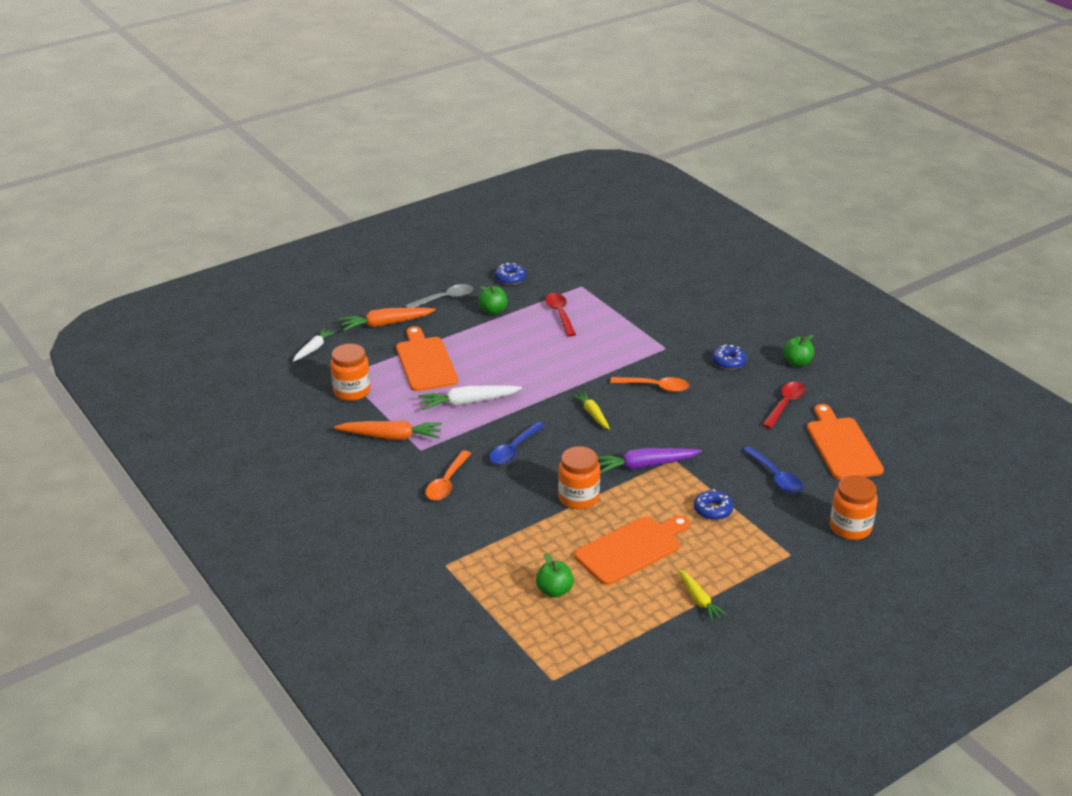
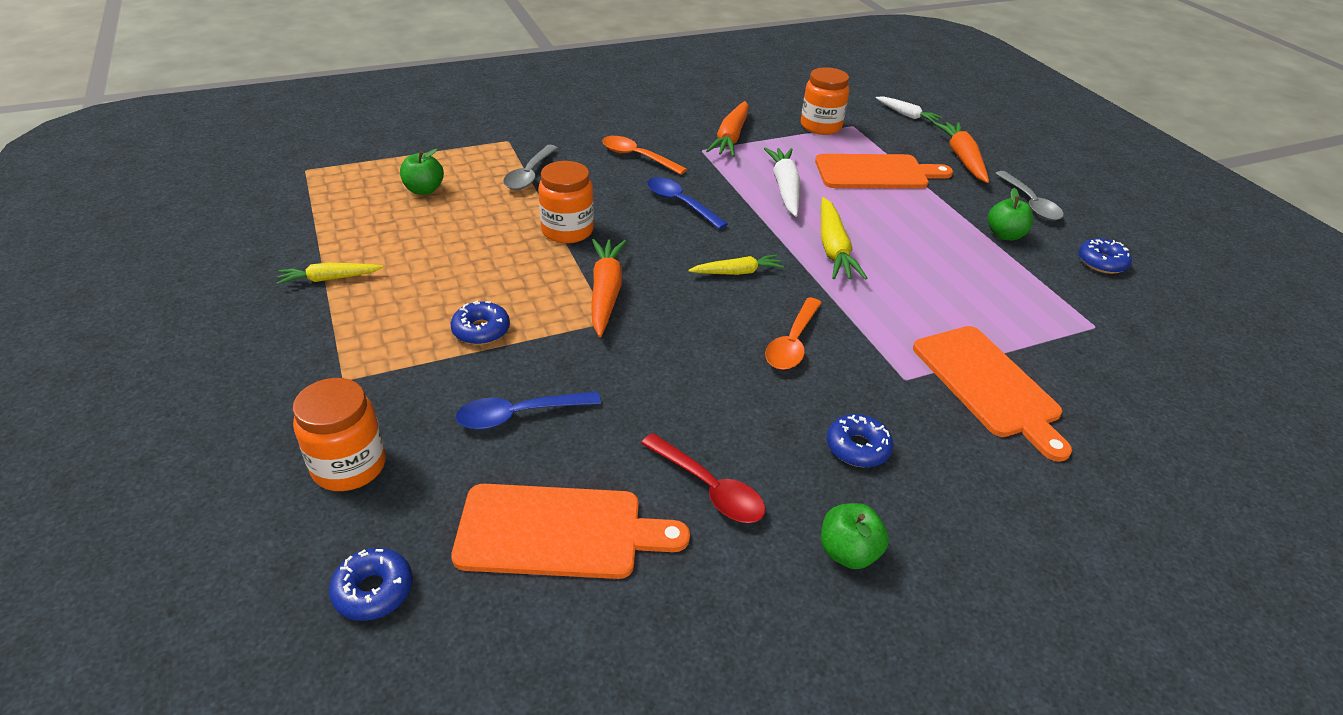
camera: 100 degrees right, 5 degrees up
red spoon [545,293,576,337] -> none
orange cutting board [574,516,690,585] -> orange cutting board moved to [913,326,1072,462]
purple carrot [598,448,702,473] -> orange carrot [591,239,626,337]
none -> blue donut [329,548,413,621]
none -> grey spoon [503,145,558,190]
none -> yellow carrot [821,197,867,280]

